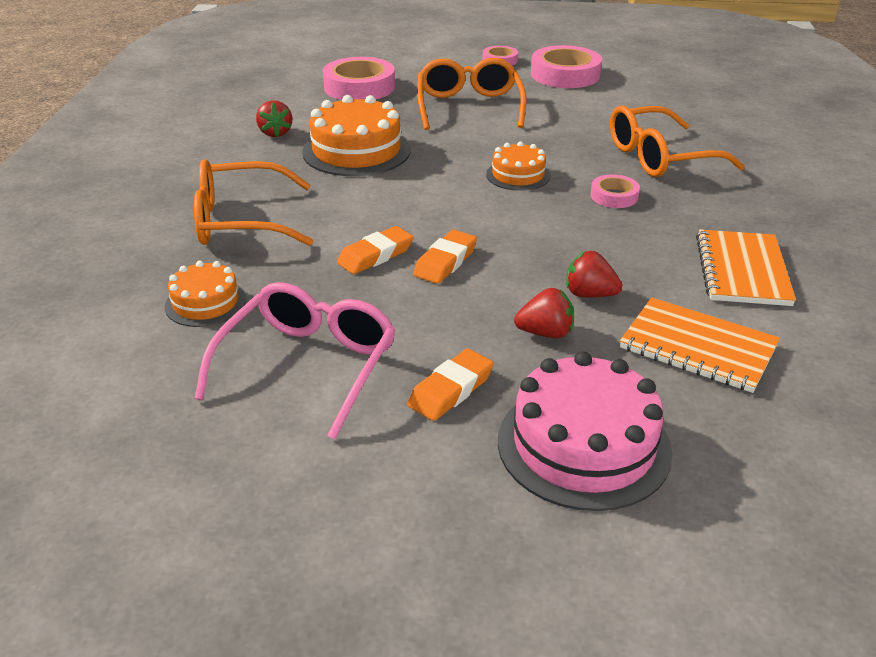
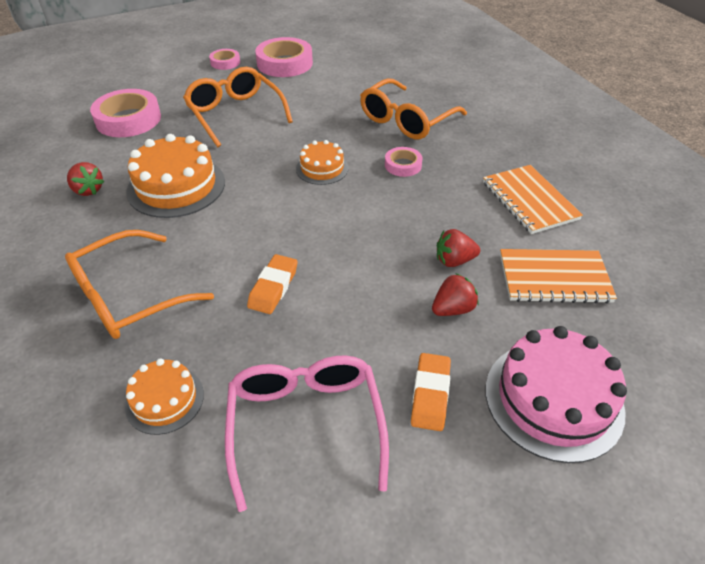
camera: 30 degrees left, 10 degrees up
orange eraser [413,230,477,284] -> none

